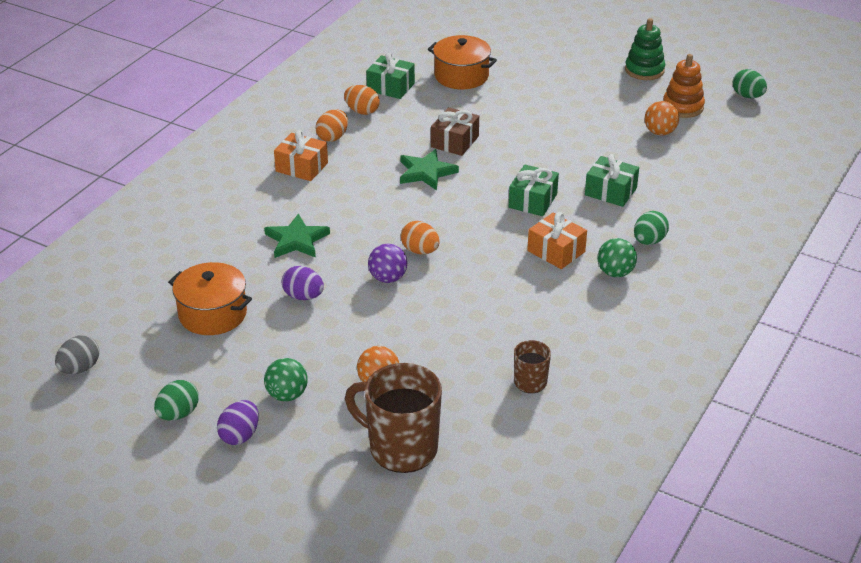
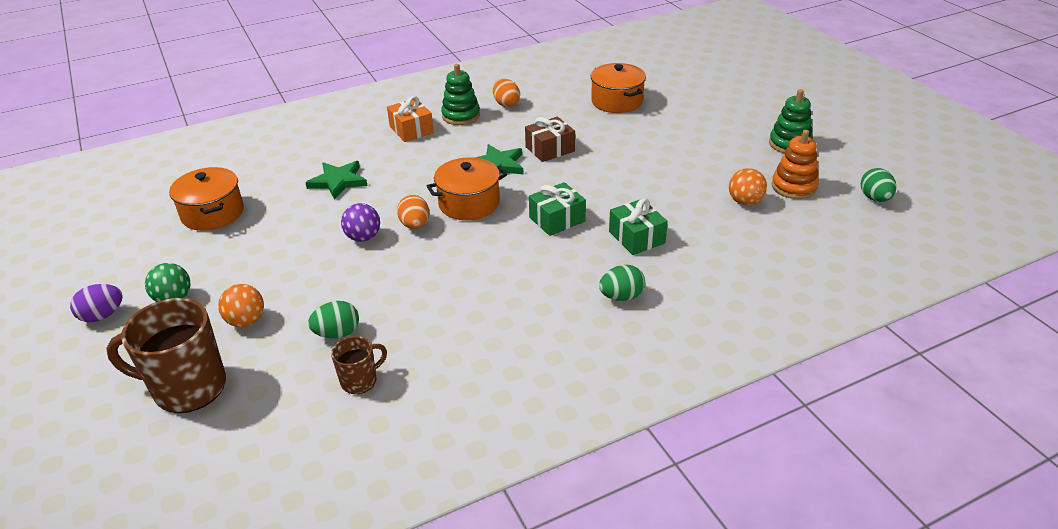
camera: 35 degrees right, 0 degrees up
grey egg [55,336,99,374] -> none
green egg [154,380,199,421] -> green egg moved to [308,301,359,338]
purple egg [282,266,324,300] -> none
orange egg [315,109,348,142] -> green stacking toy [441,64,480,125]
brown mug [345,363,442,473] -> brown mug turned 60 degrees counterclockwise [106,298,226,413]
green gift [366,52,415,99] -> none
orange gift [527,212,587,269] -> none
green ball [597,238,637,277] -> none
none -> orange pot [427,157,507,220]

